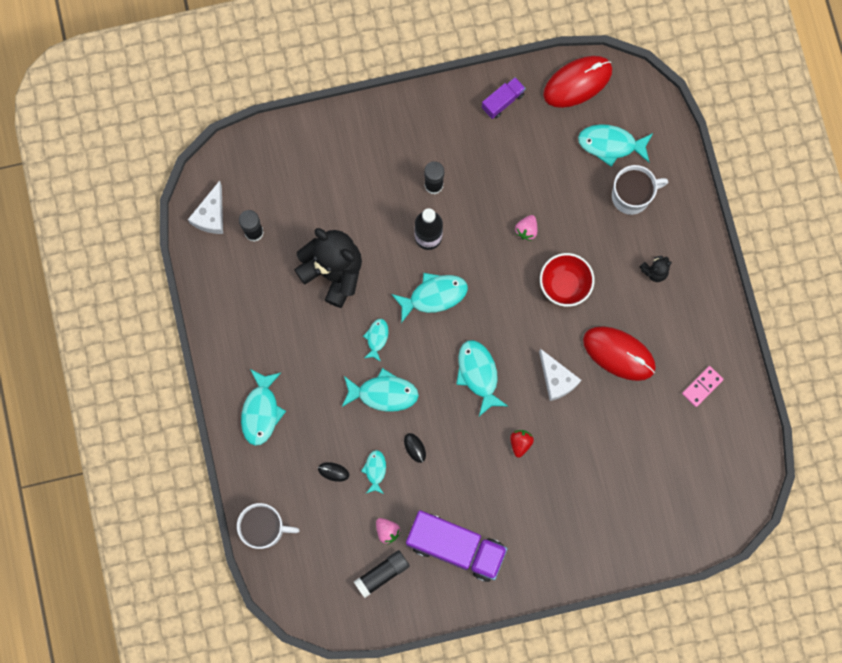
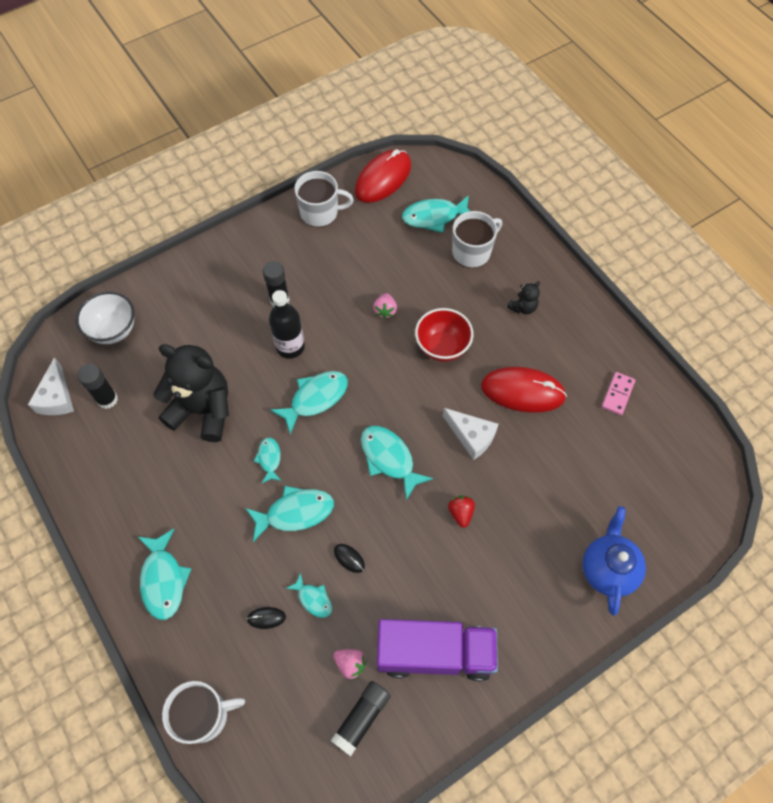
camera: 20 degrees left, 15 degrees down
turquoise fish [361,450,386,494] -> turquoise fish turned 150 degrees clockwise [286,573,332,618]
purple truck [482,77,526,119] -> white mug [294,171,354,227]
none -> white bowl [76,291,134,344]
none -> blue teapot [582,506,646,615]

